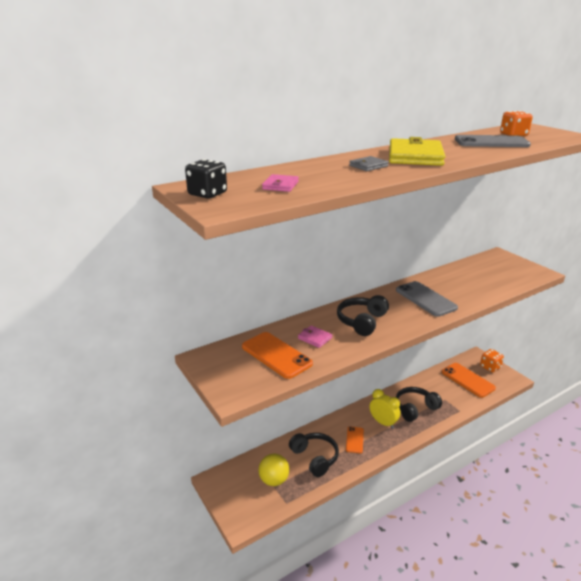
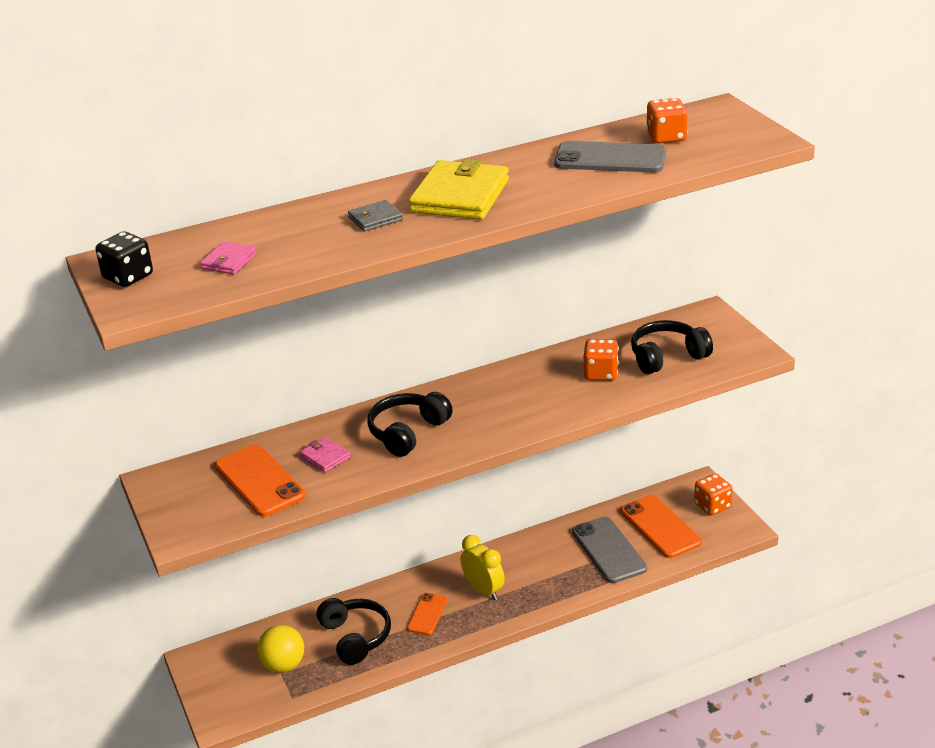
camera: 10 degrees right, 5 degrees up
grey phone [396,281,458,317] -> grey phone moved to [572,517,647,583]
black headphones [396,387,442,422] -> black headphones moved to [631,320,713,374]
none -> orange dice [583,339,619,381]

